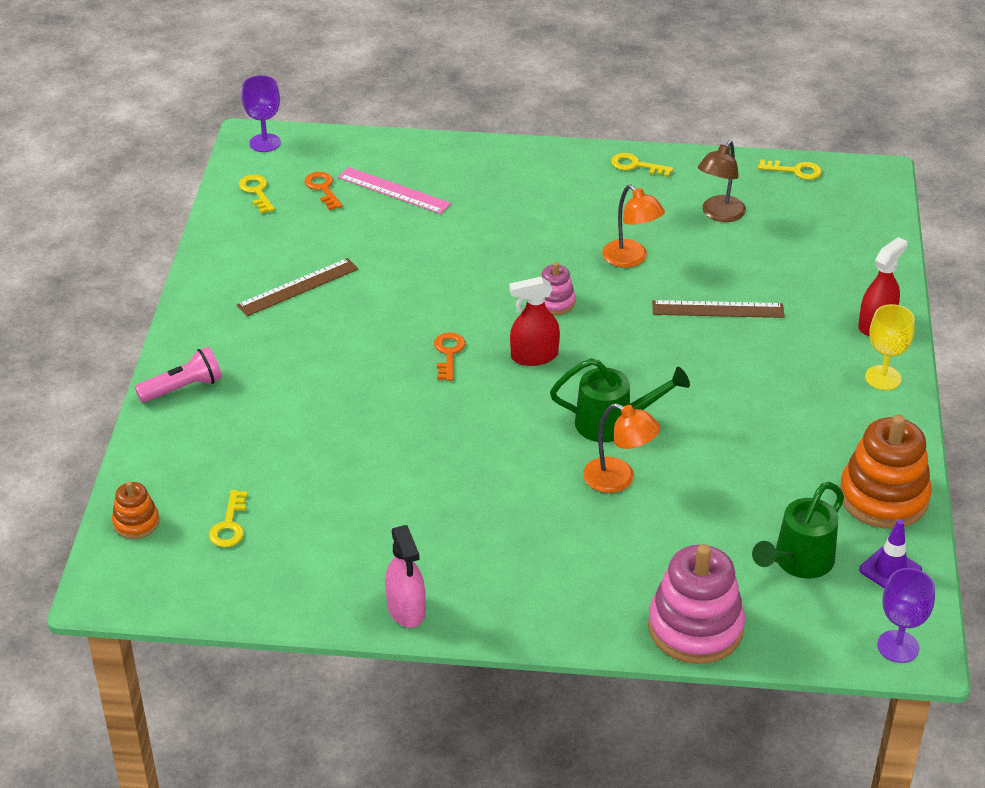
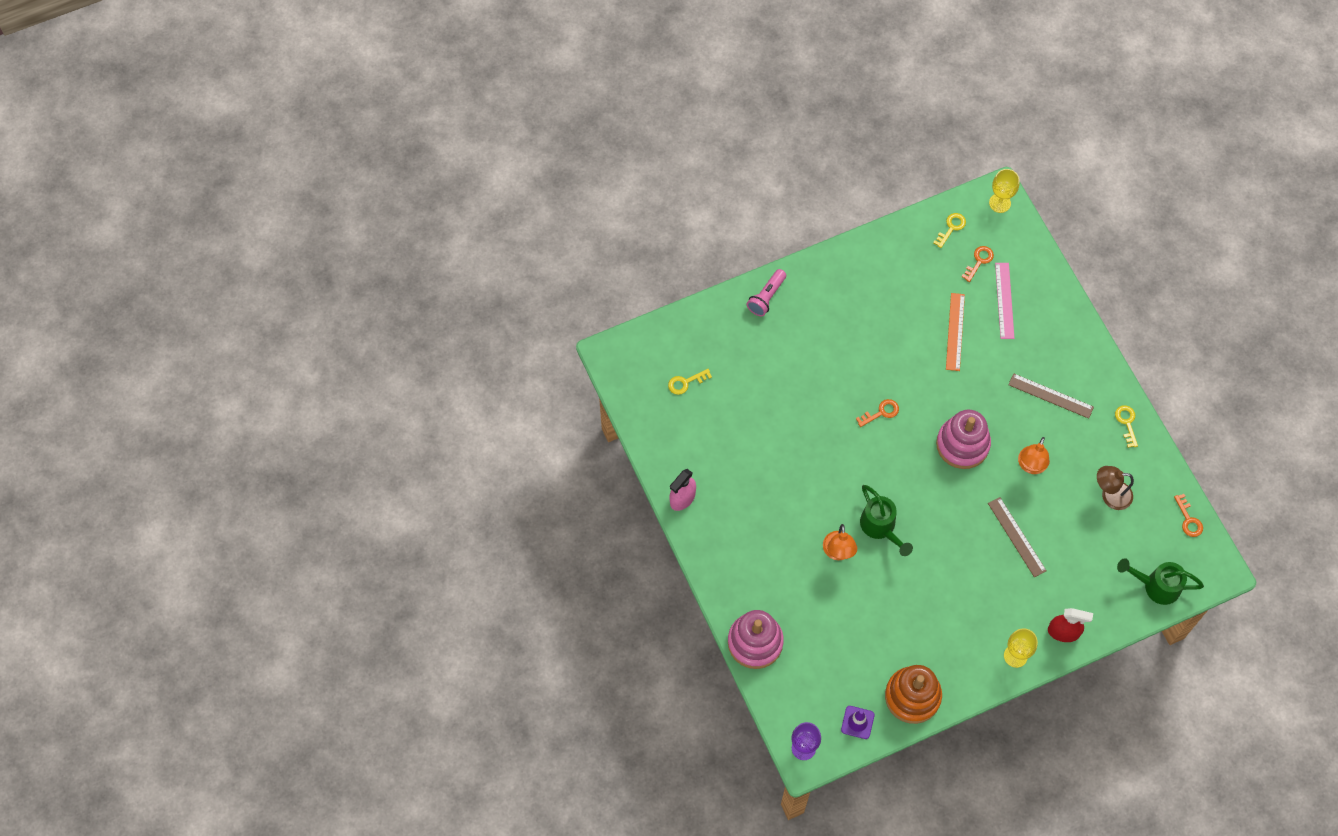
camera: 60 degrees right, 25 degrees up
orange stacking toy [112,481,159,539] -> none
pink flashlight [135,347,222,403] -> pink flashlight turned 90 degrees clockwise [747,269,786,316]
brown ruler [237,258,358,316] -> brown ruler moved to [1008,373,1094,419]
purple goblet [242,75,281,152] -> yellow goblet [989,169,1020,213]
red spray bottle [509,277,560,366] -> none
pink stacking toy [541,262,576,315] -> pink stacking toy [936,410,991,469], size x1.96
green watering can [752,482,844,579] -> green watering can moved to [1117,558,1204,605]
yellow key [758,159,822,180] -> orange key [1174,494,1203,537]
none -> orange ruler [946,293,965,371]

